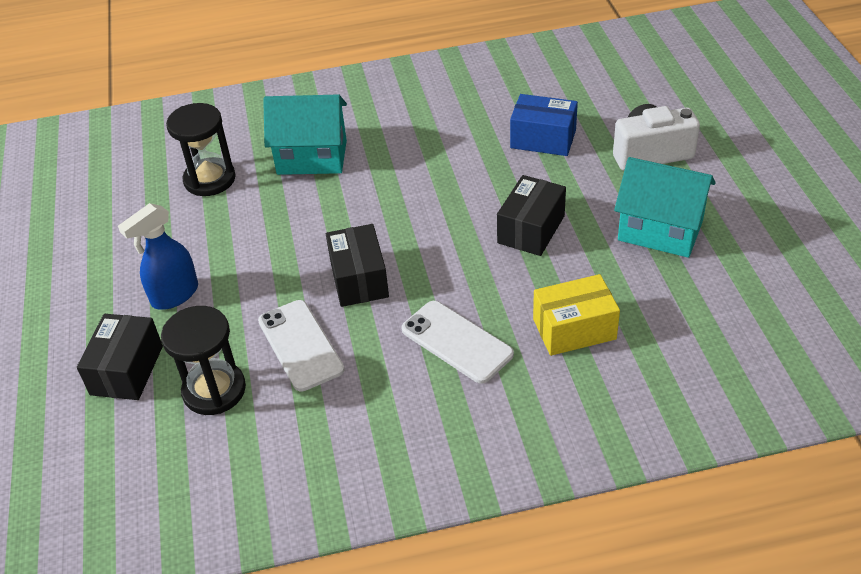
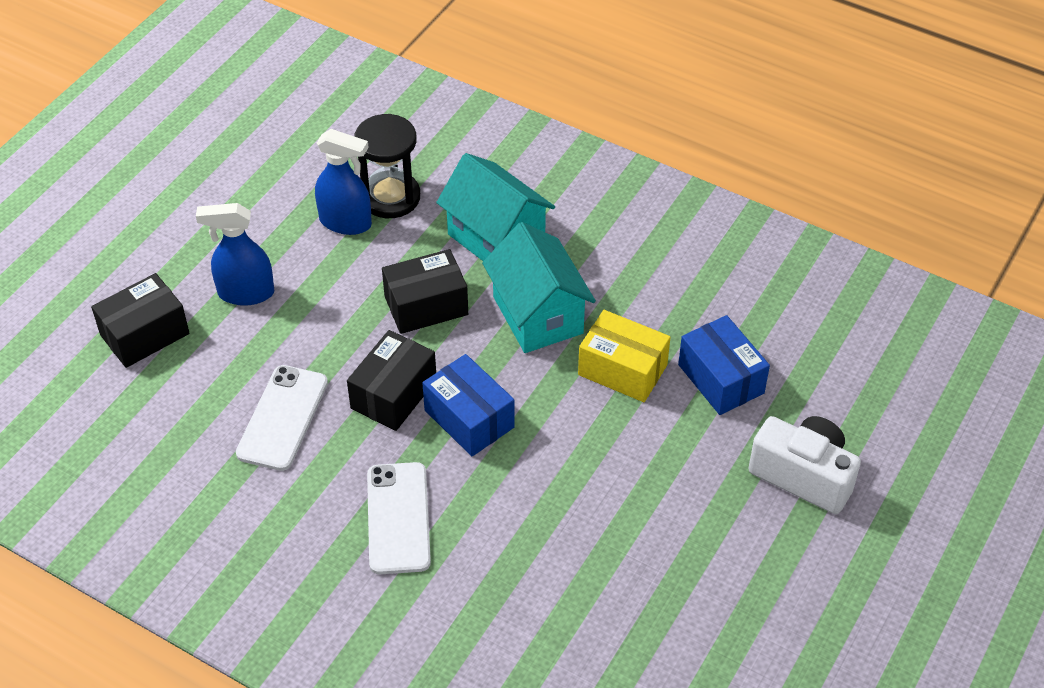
camera: 40 degrees right, 5 degrees up
black hourglass [161,306,246,415] -> none
black box [497,175,566,256] -> black box moved to [382,249,468,334]
yellow box [533,274,620,356] -> yellow box moved to [578,310,671,402]
turquoise house [614,157,716,258] -> turquoise house moved to [482,222,596,353]
none -> blue spray bottle [315,129,372,235]
none -> blue box [422,354,515,456]

